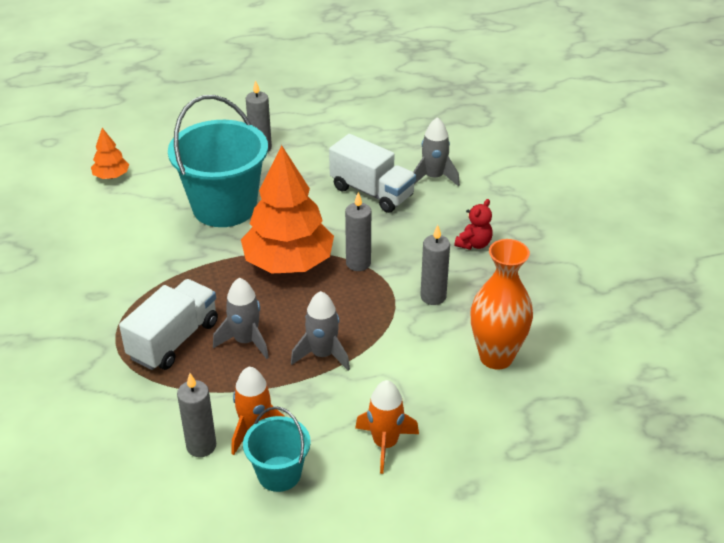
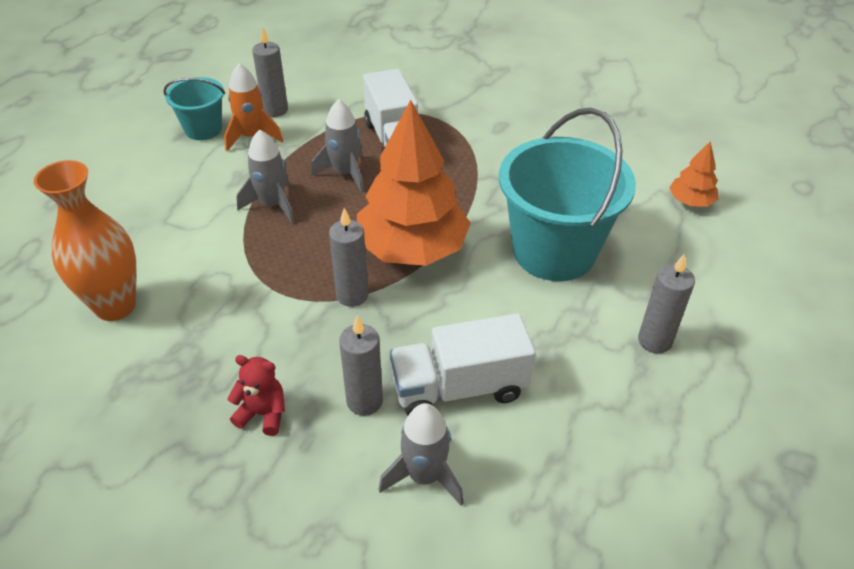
camera: 130 degrees right, 5 degrees up
orange rocket [355,380,419,474] -> none
grey candle [421,225,450,305] -> grey candle moved to [339,316,383,416]
red teddy bear [455,199,493,250] -> red teddy bear turned 120 degrees clockwise [227,355,285,436]

